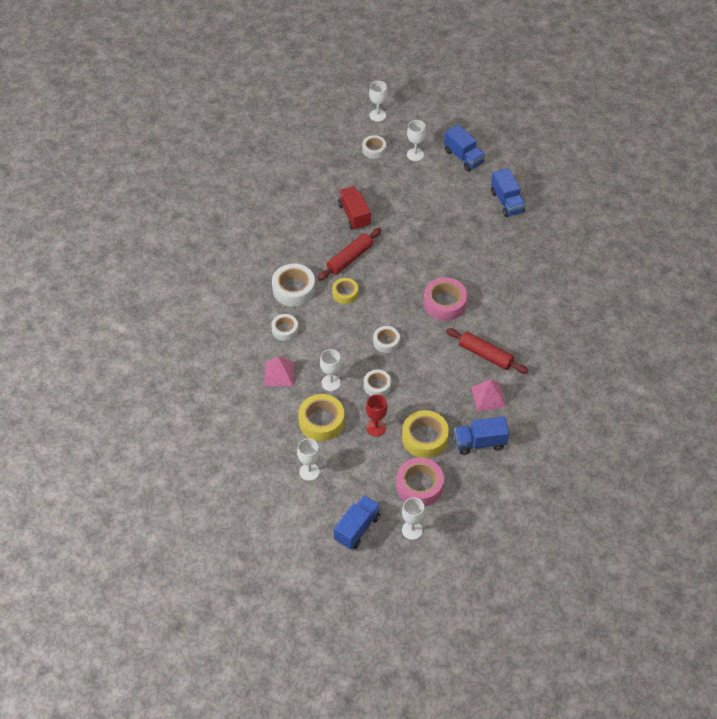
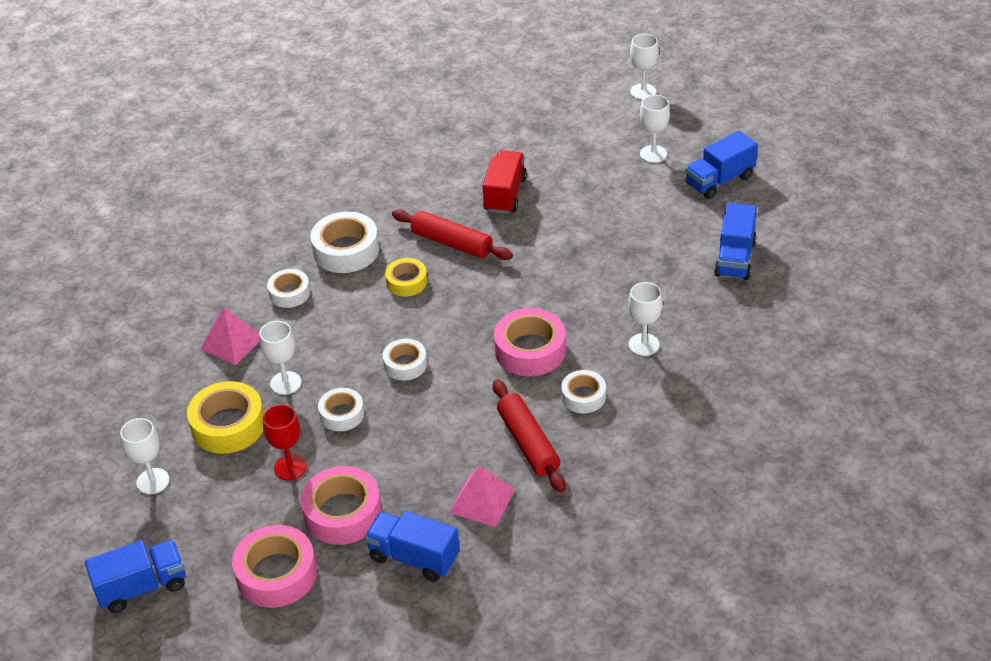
camera: 35 degrees right, 10 degrees down
red rolling pin [318,228,382,281] -> red rolling pin turned 45 degrees clockwise [392,209,513,260]
white tape [362,135,386,159] -> white tape moved to [561,370,606,413]
yellow tape [402,410,449,458] -> pink tape [300,466,382,545]
white goblet [402,498,425,540] -> white goblet moved to [628,282,663,356]
blue truck [444,125,485,171] -> blue truck turned 60 degrees clockwise [685,131,758,199]

